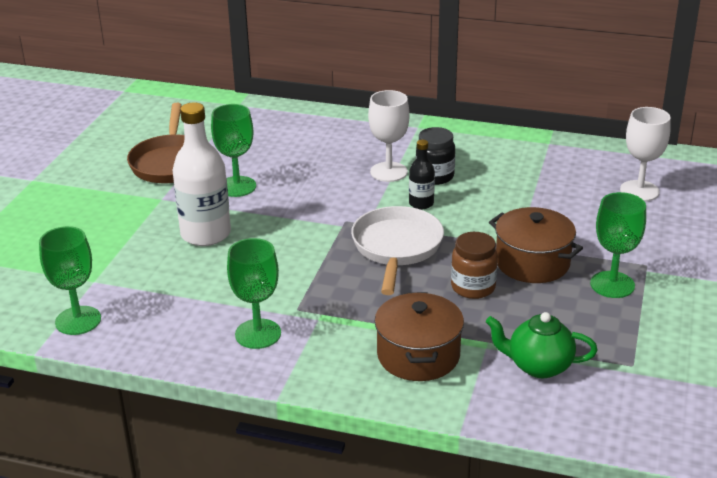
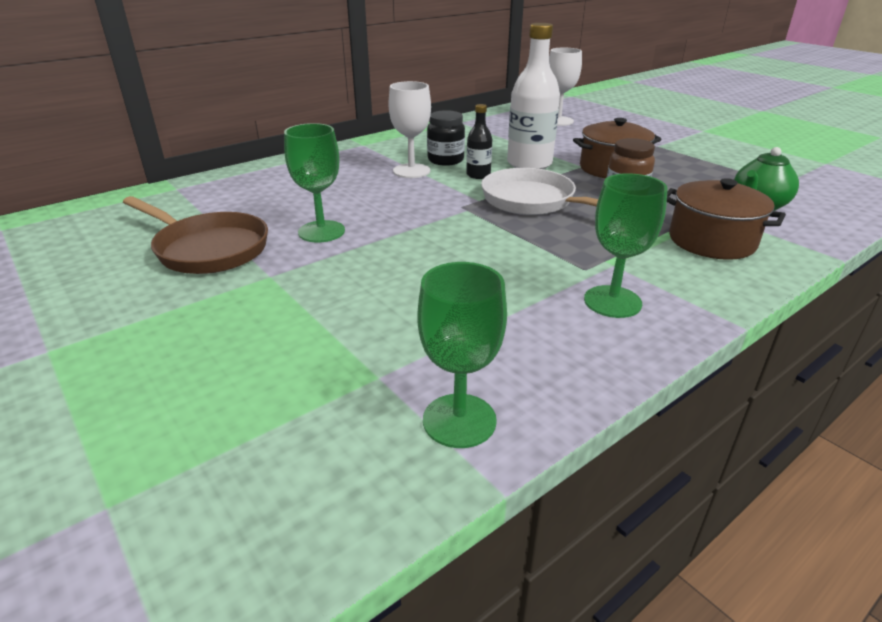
camera: 55 degrees left, 0 degrees up
white bottle [172,102,231,246] -> white bottle moved to [507,23,560,169]
green goblet [590,192,646,298] -> none

